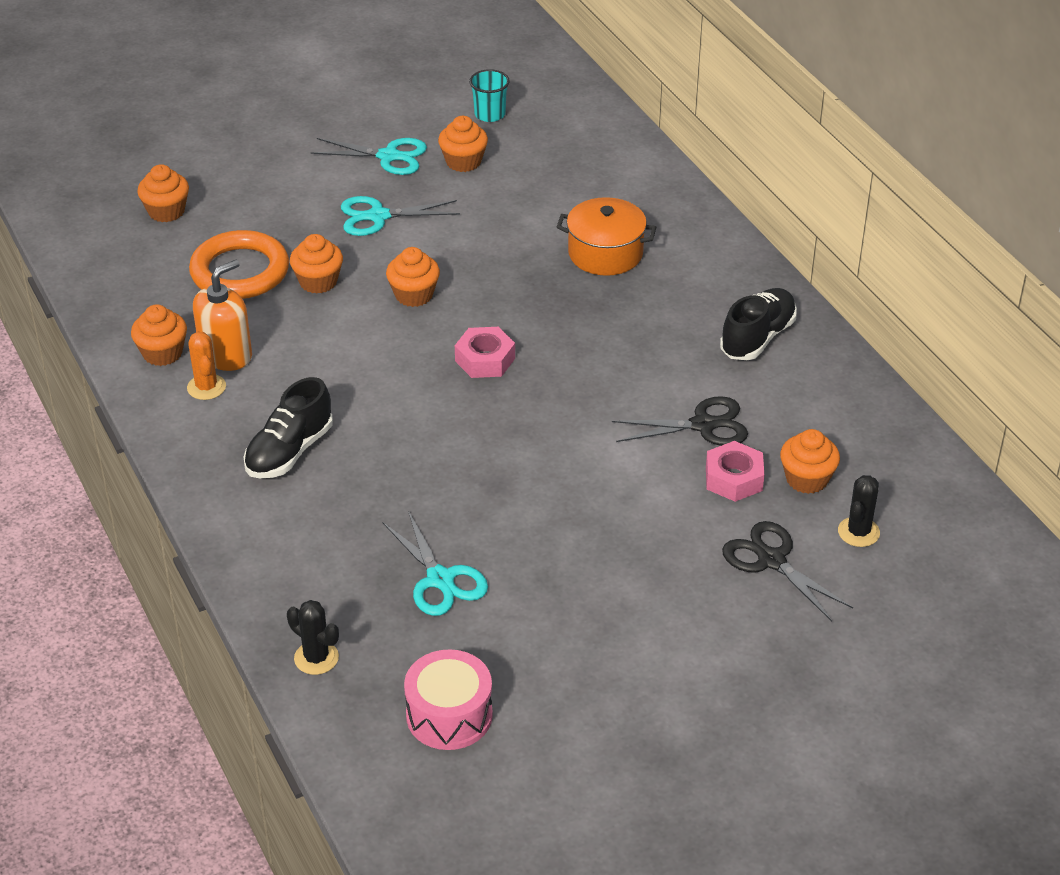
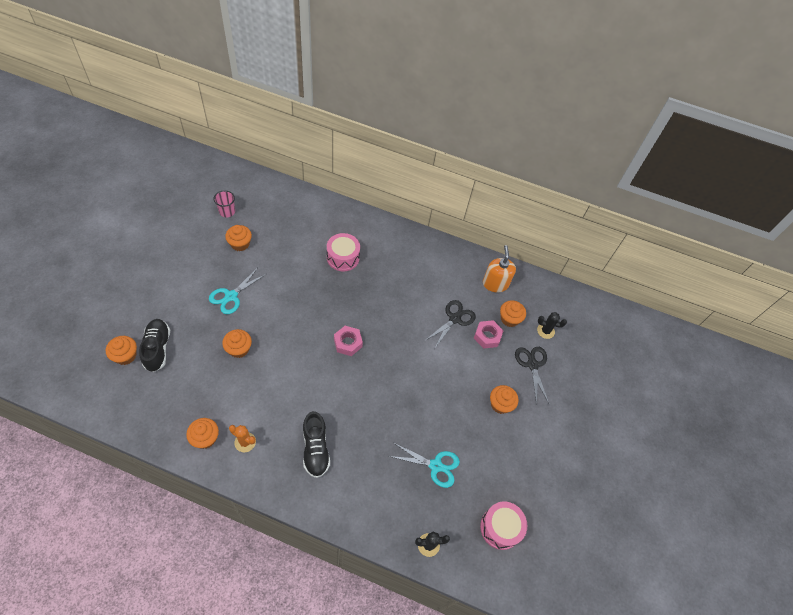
camera: 50 degrees left, 15 degrees up
orange ring [189,230,289,299] -> none
orange soap dispenser [193,260,252,371] -> orange soap dispenser moved to [483,245,516,293]
turquoise scissors [310,138,427,175] -> none
orange cupcake [386,247,440,307] -> orange cupcake moved to [490,385,518,414]
turquoise cup [469,69,510,122] -> pink cup [214,190,235,217]
orange pot [557,197,657,276] -> pink drum [327,233,360,271]
black shoe [720,288,797,360] -> black shoe moved to [139,319,170,372]
black scissors [722,521,853,621] -> black scissors turned 75 degrees clockwise [515,347,549,405]
black cactus [838,475,880,547] -> black cactus turned 60 degrees counterclockwise [537,312,567,339]

